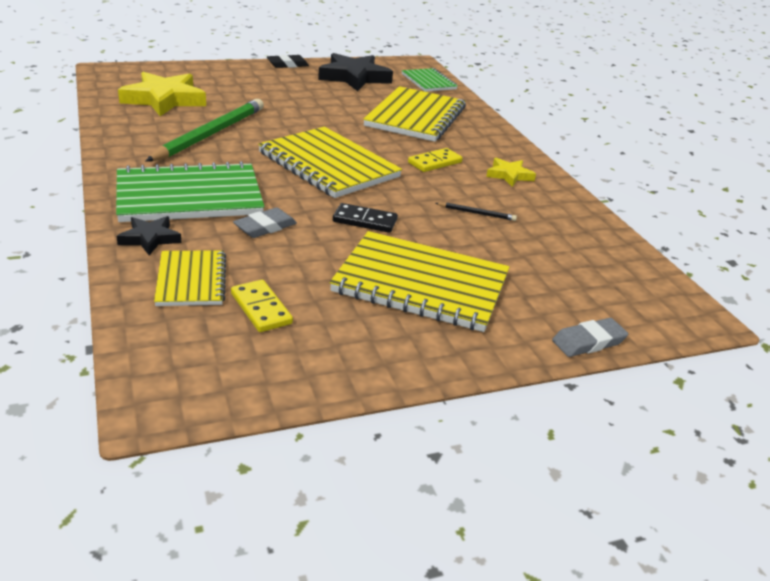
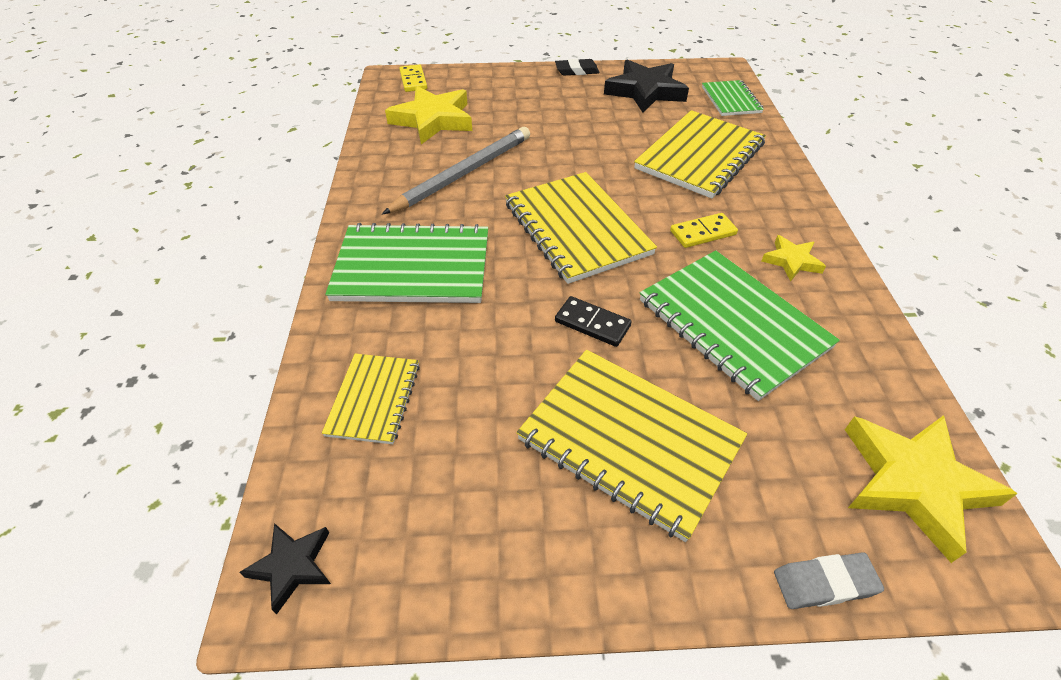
camera: 20 degrees right, 15 degrees up
black star [116,216,182,255] -> black star moved to [240,523,331,614]
green pencil [145,99,264,162] -> grey pencil [382,127,530,214]
yellow domino [231,280,293,332] -> yellow domino moved to [399,64,427,92]
grey eraser [233,208,297,238] -> none
black pencil [436,202,517,221] -> green notebook [640,250,840,401]
none -> yellow star [845,415,1018,563]

